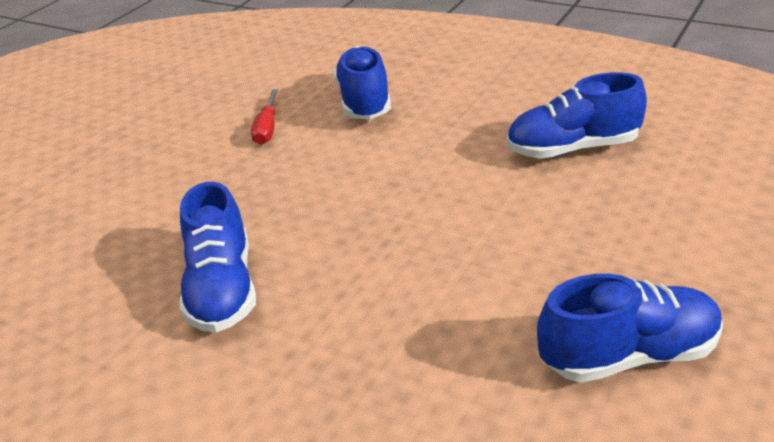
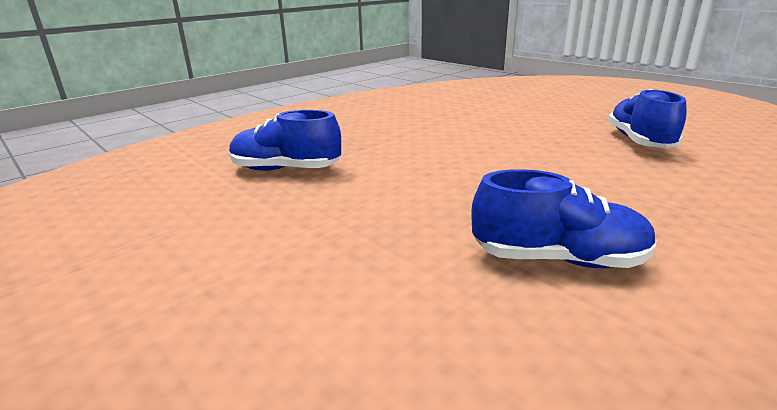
camera: 75 degrees left, 10 degrees down
red screwdriver [251,89,278,145] -> none
blue shoe [507,72,647,159] -> none

